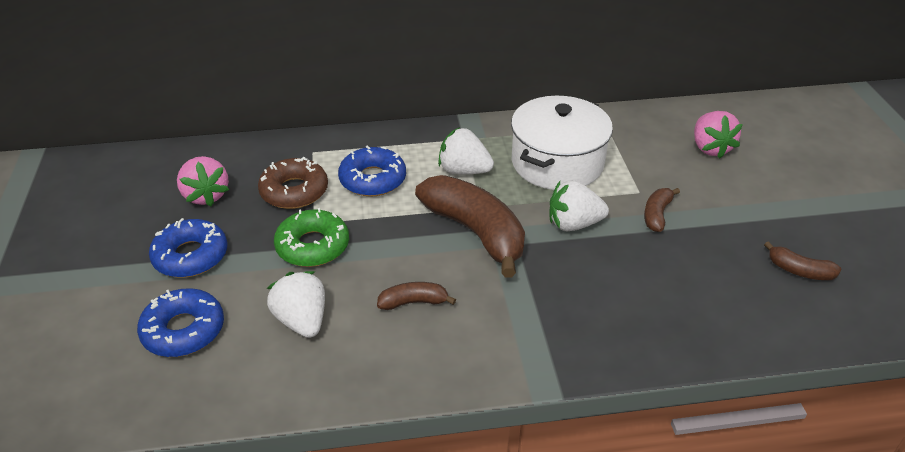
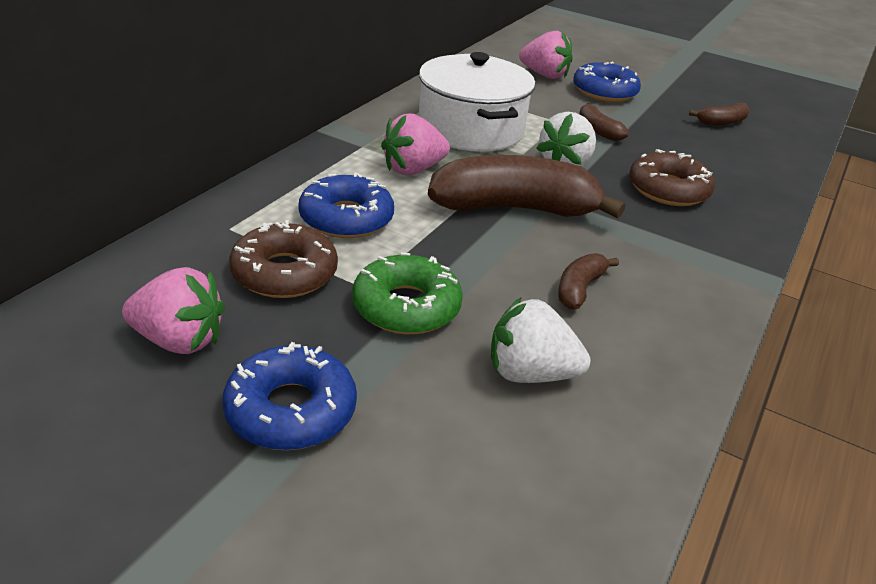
camera: 55 degrees left, 5 degrees down
blue donut [137,288,224,357] -> blue donut moved to [573,62,641,102]
white strawberry [438,127,494,175] -> pink strawberry [381,113,450,175]
none -> brown donut [629,149,715,206]

